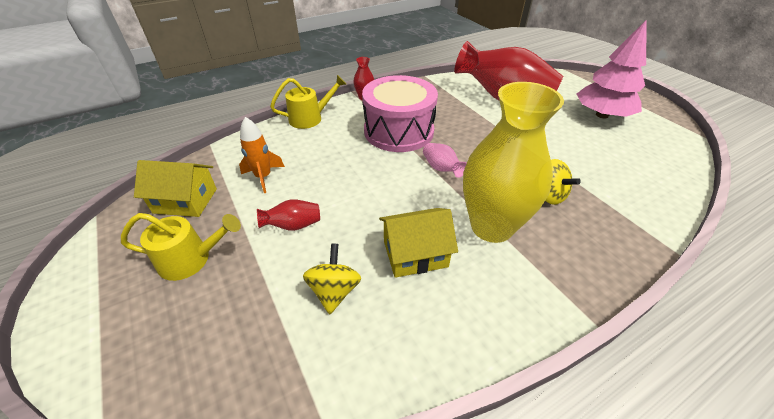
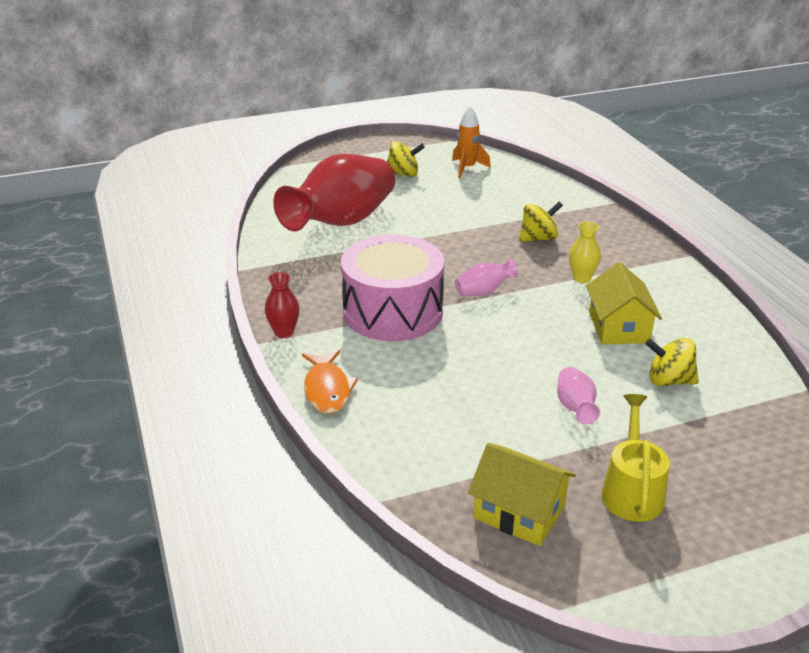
camera: 80 degrees left, 10 degrees down
yellow house [134,160,217,217] -> yellow house turned 75 degrees counterclockwise [468,443,576,546]
orange rocket [239,117,285,193] -> orange rocket moved to [452,106,491,178]
red vase [257,199,320,231] -> pink vase [557,367,600,424]
yellow watering can [270,75,346,129] -> orange fish [302,350,358,414]
yellow vase [463,82,564,243] -> yellow vase [569,222,601,283], size x0.41
pink tree [577,19,647,118] -> yellow spinning top [387,141,425,177]

